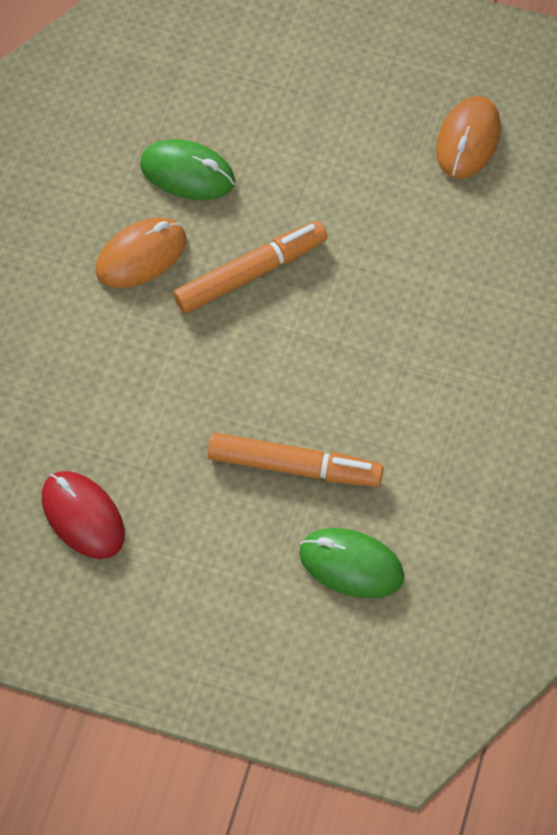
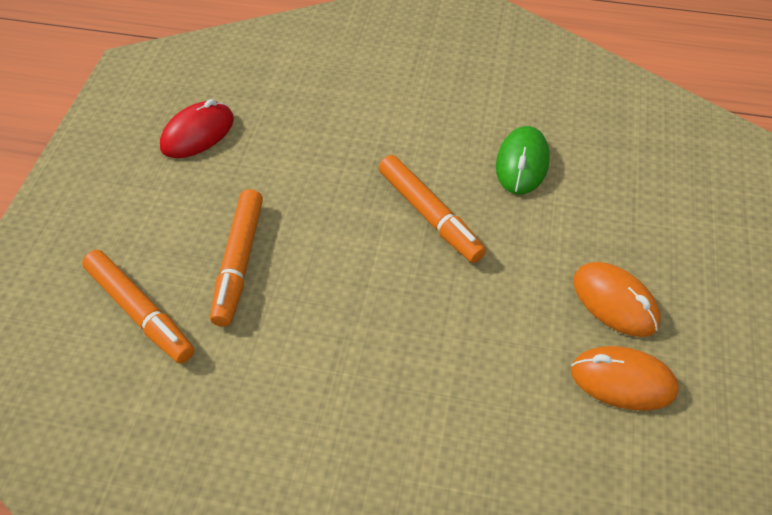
camera: 85 degrees right, 10 degrees down
orange mouse [96,218,186,288] -> orange mouse moved to [573,262,660,337]
green mouse [299,528,404,598] -> orange marker [82,250,195,364]

